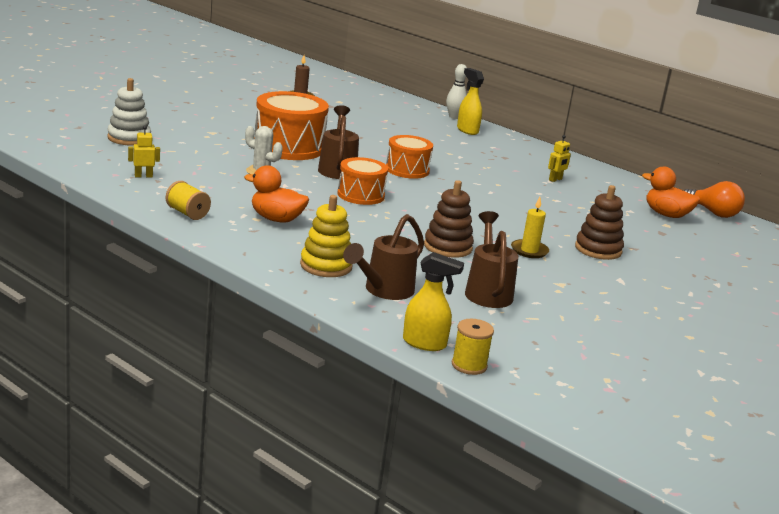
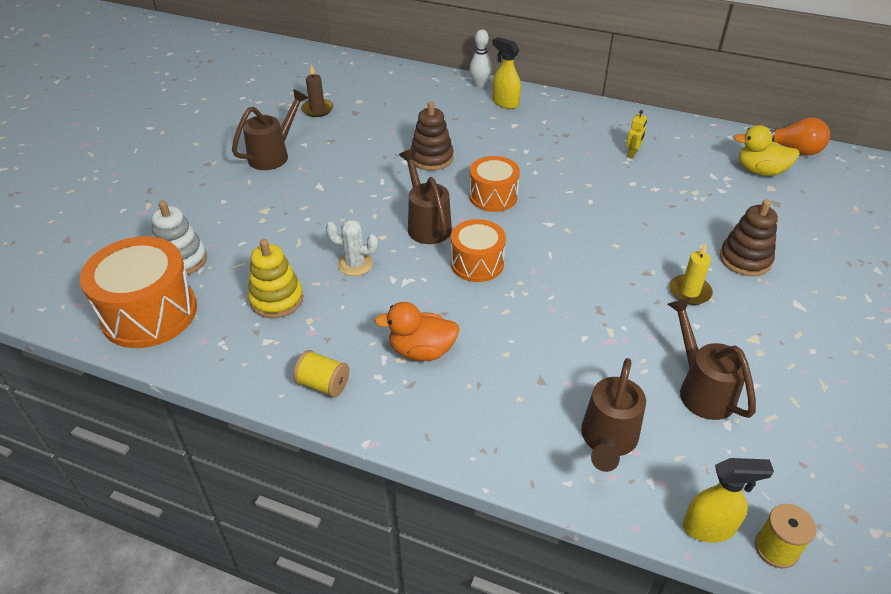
camera: 15 degrees left, 20 degrees up
yellow robot [128,126,160,178] -> none
orange drum [254,91,329,160] -> orange drum moved to [80,236,197,348]
yellow stacking toy [300,195,353,277] -> yellow stacking toy moved to [248,239,303,318]
brown stacking toy [424,180,474,258] -> brown stacking toy moved to [411,101,454,171]
orange duck [642,166,700,218] -> yellow duck [733,125,800,176]
none -> brown watering can [232,89,308,170]

